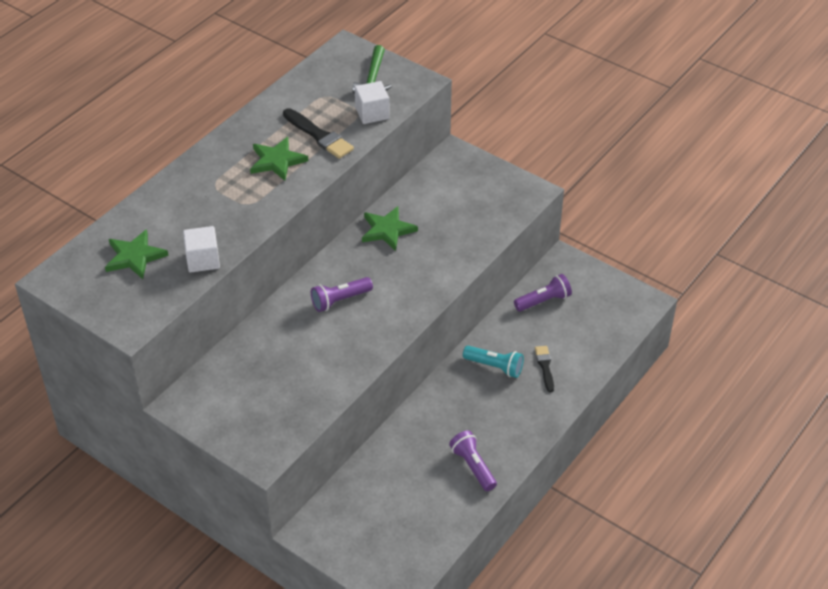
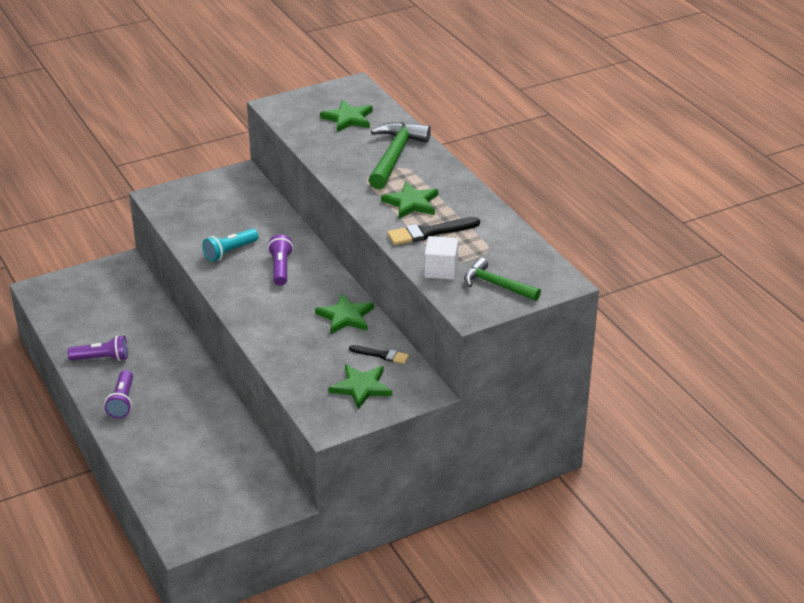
camera: 115 degrees right, 10 degrees down
white cube [183,226,220,273] -> none
turquoise flashlight [463,346,524,378] -> turquoise flashlight moved to [203,229,258,262]
purple flashlight [514,274,572,312] -> purple flashlight moved to [105,370,133,418]
black brush [535,346,554,392] -> black brush moved to [349,345,409,364]
none -> green star [329,364,392,409]
none -> green hammer [368,122,431,189]

